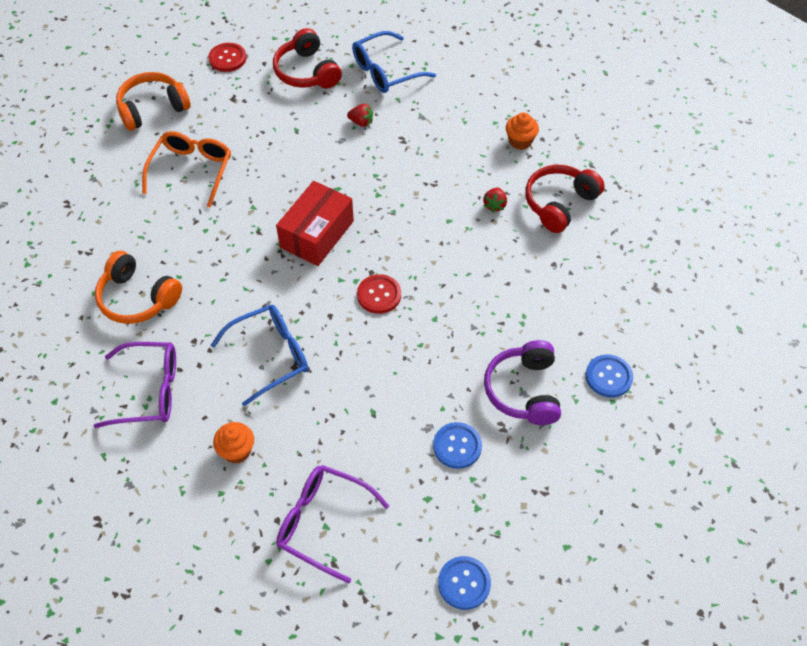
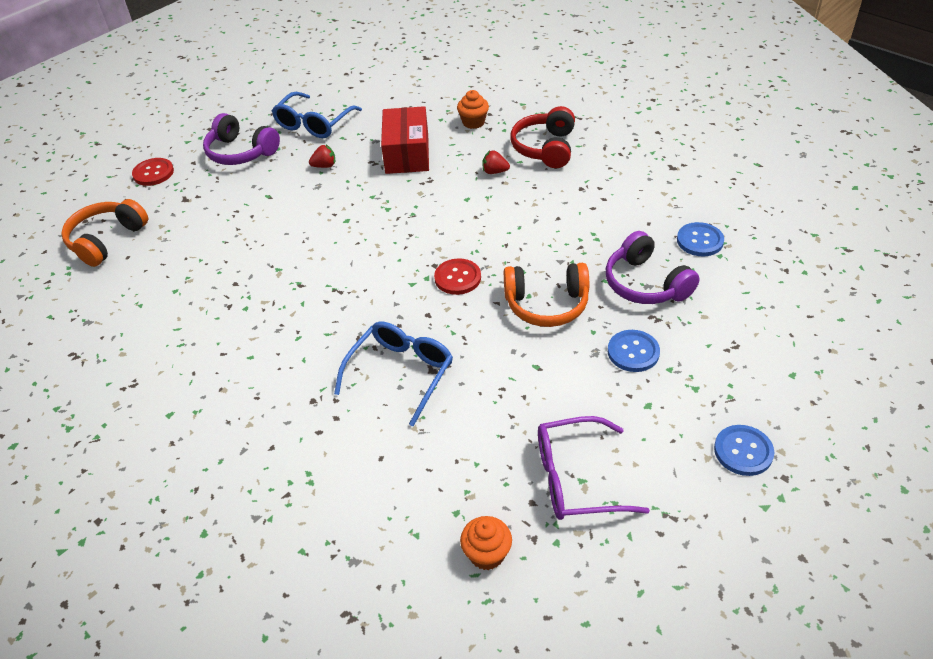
camera: 30 degrees left, 10 degrees down
purple glasses [93,342,176,428] -> none
orange headphones [95,251,182,324] -> orange headphones moved to [504,263,589,327]
orange glasses [142,131,231,208] -> none
orange cupcake [213,422,254,463] -> orange cupcake moved to [460,516,512,570]
red headphones [273,28,342,88] -> purple headphones [203,113,280,165]
red box [276,181,354,266] -> red box moved to [381,106,429,174]
red strawberry [483,188,507,213] -> red strawberry turned 120 degrees clockwise [482,150,510,174]

